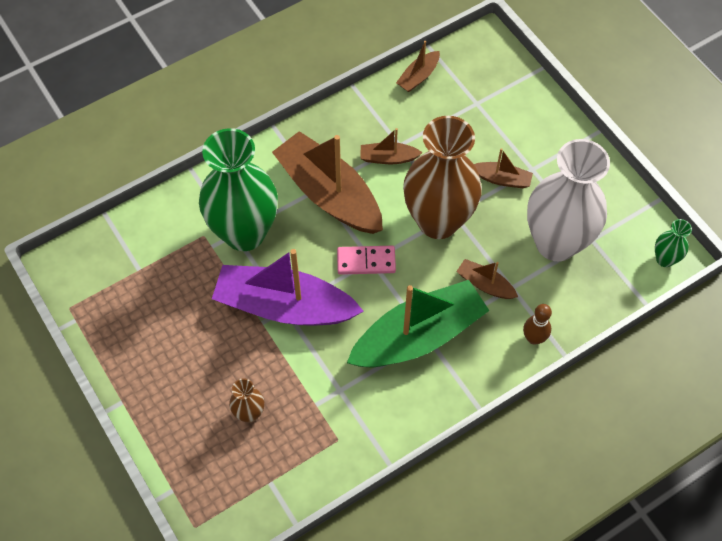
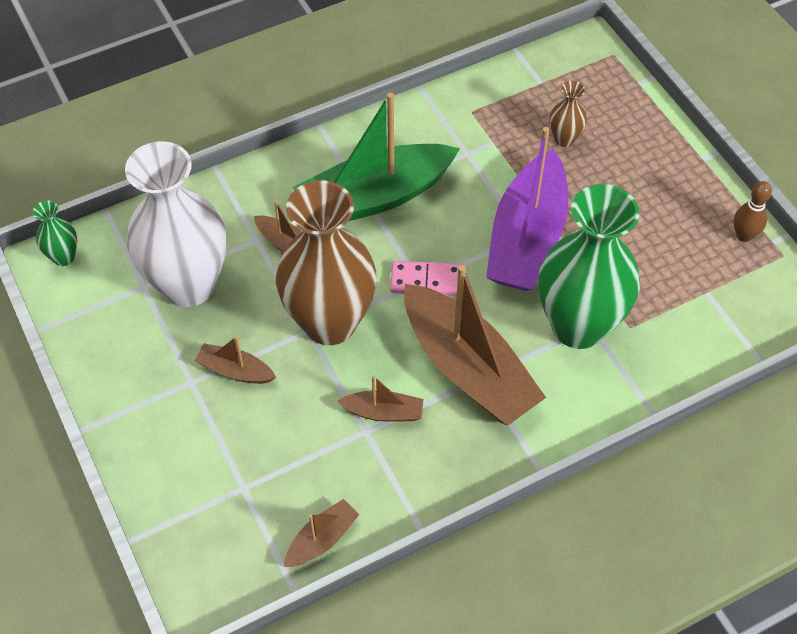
camera: 175 degrees left, 5 degrees down
purple boat [212,249,364,326] -> purple boat turned 90 degrees clockwise [486,127,568,291]
brown bowling pin [523,304,552,345] -> brown bowling pin moved to [734,181,772,242]

